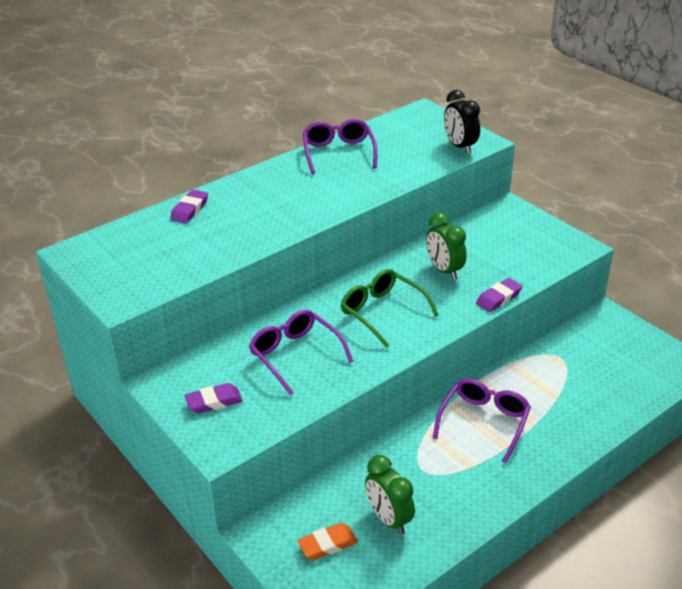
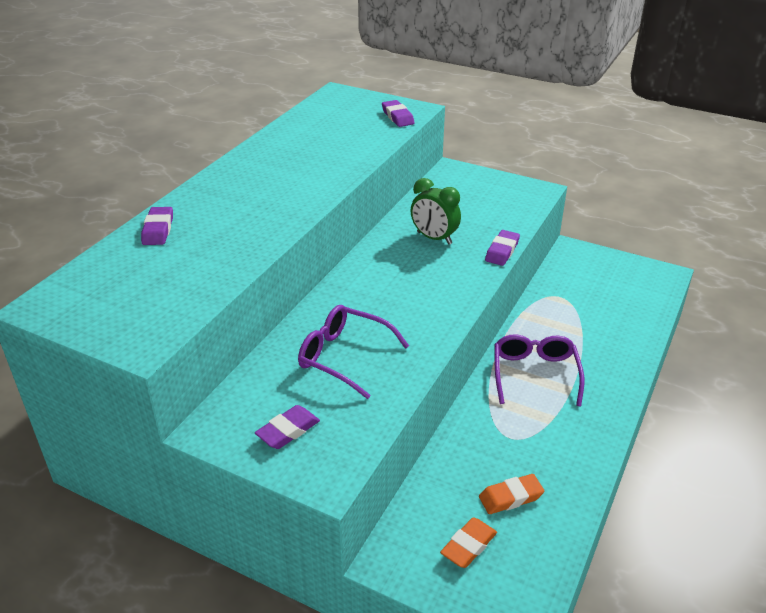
camera: 25 degrees left, 0 degrees up
purple glasses [303,119,378,174] -> none
green glasses [341,269,439,348] -> none
green clock [365,455,415,535] -> orange eraser [479,474,544,514]
black clock [444,90,480,154] -> purple eraser [382,100,415,127]

